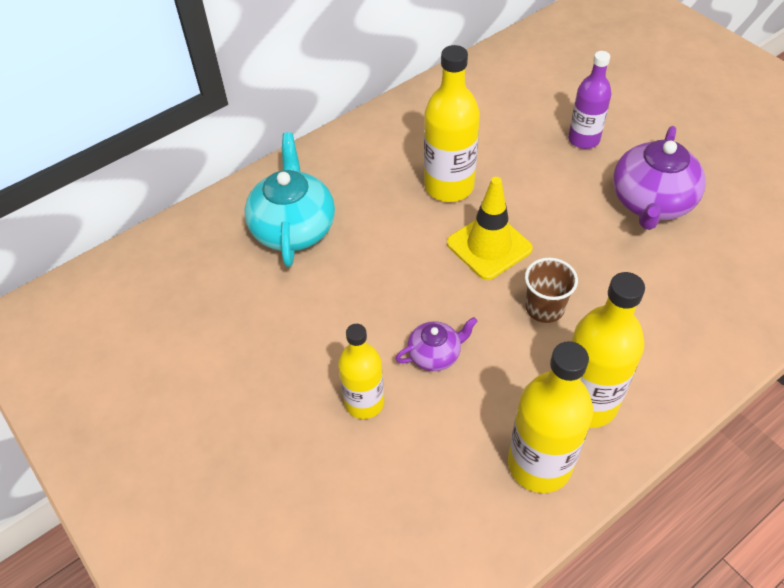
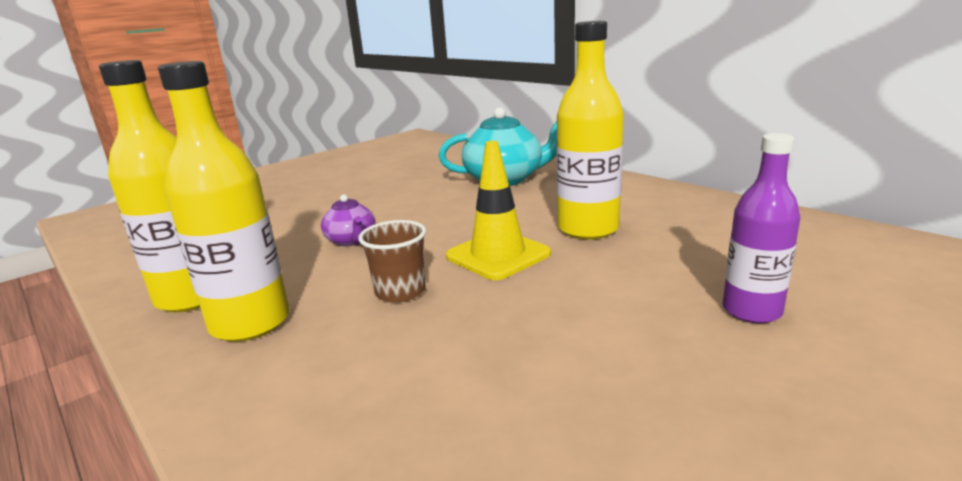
camera: 85 degrees right, 30 degrees down
yellow bottle [338,324,384,419] -> none
purple teapot [613,126,706,230] -> none

